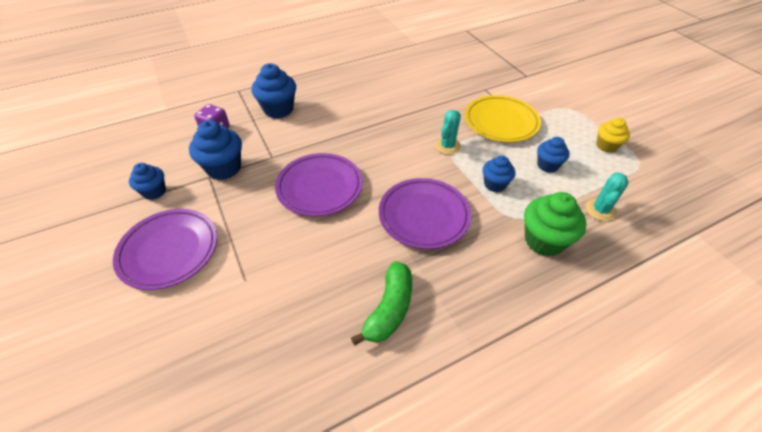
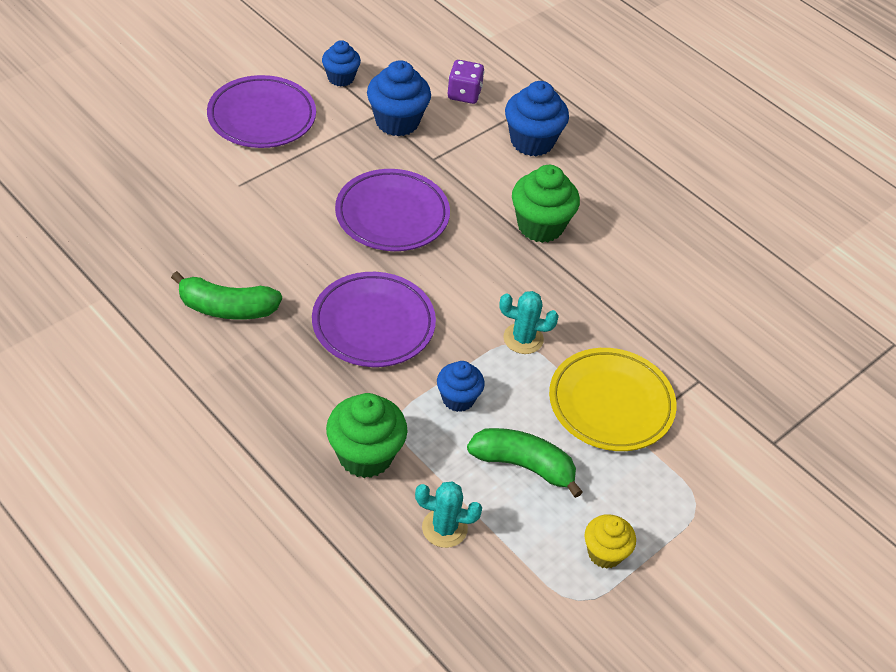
camera: 70 degrees right, 0 degrees up
blue cupcake [537,137,570,173] -> green banana [467,428,583,498]
none -> green cupcake [512,165,580,243]

